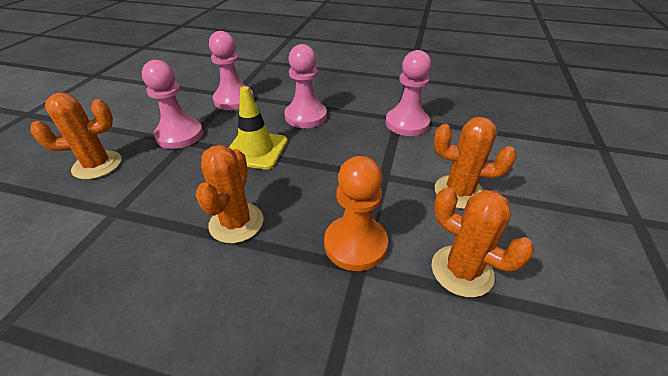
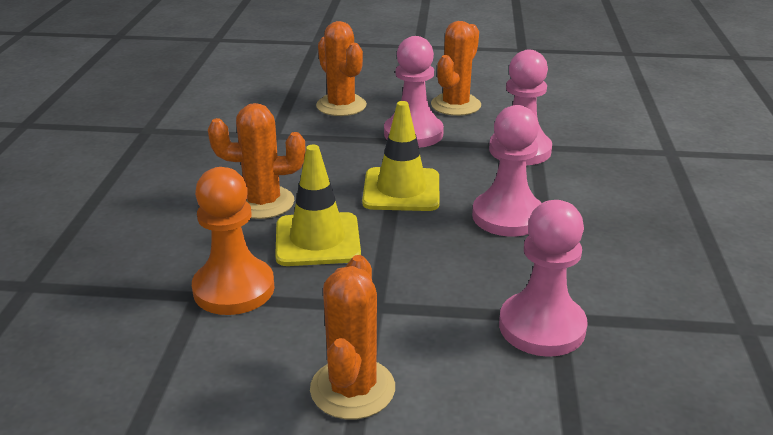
camera: 80 degrees right, 10 degrees down
orange cactus [431,187,534,297] -> orange cactus moved to [431,21,481,116]
none -> yellow traffic cone [275,144,361,266]

